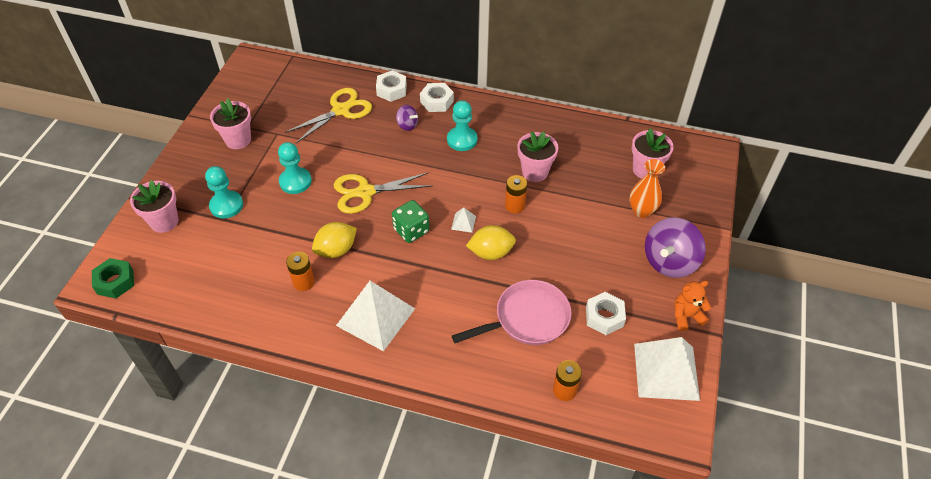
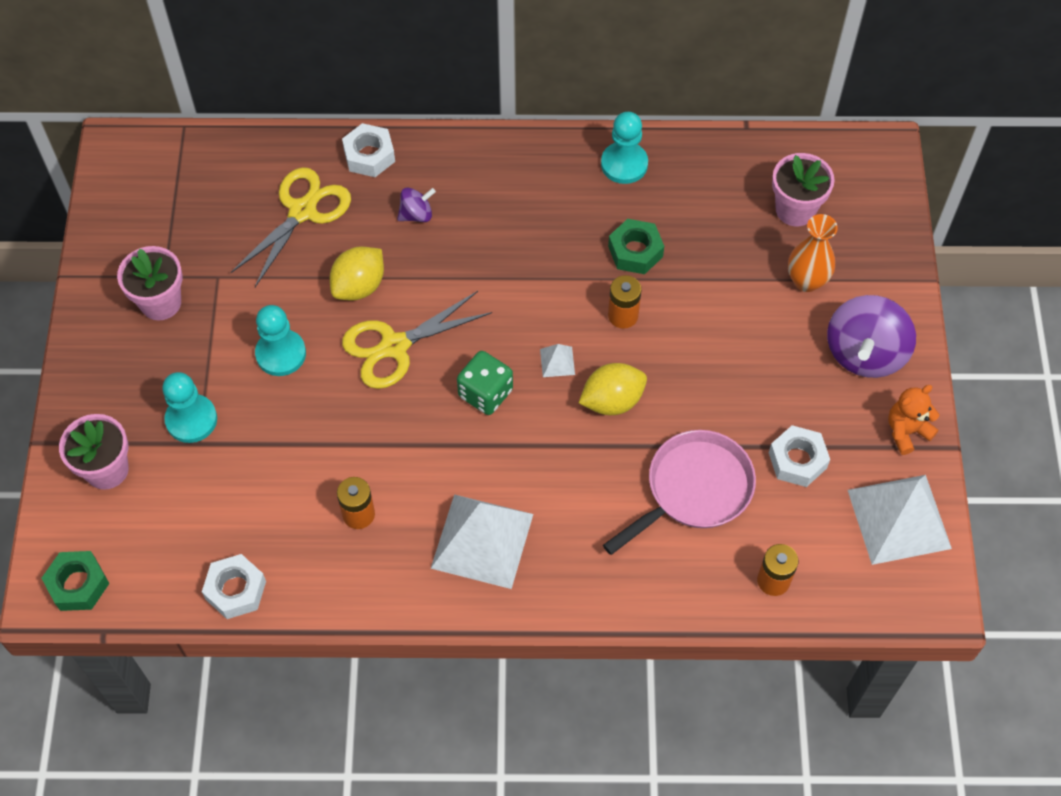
camera: 15 degrees left, 10 degrees up
yellow lemon [312,222,357,258] -> yellow lemon moved to [330,246,384,300]
purple spinning top [396,105,418,131] -> purple spinning top turned 45 degrees counterclockwise [397,188,436,222]
white nut [420,83,454,112] -> white nut moved to [202,554,266,619]
turquoise pawn [447,100,477,151] -> turquoise pawn moved to [601,112,648,184]
pink flower pot [517,132,558,182] -> green nut [608,219,664,274]

